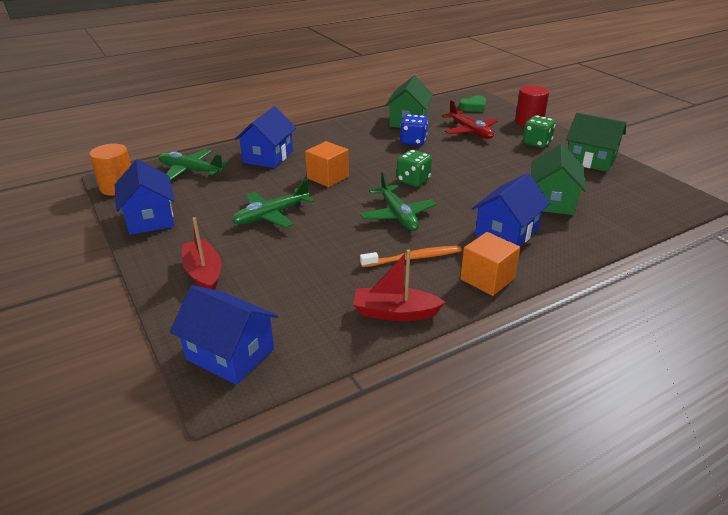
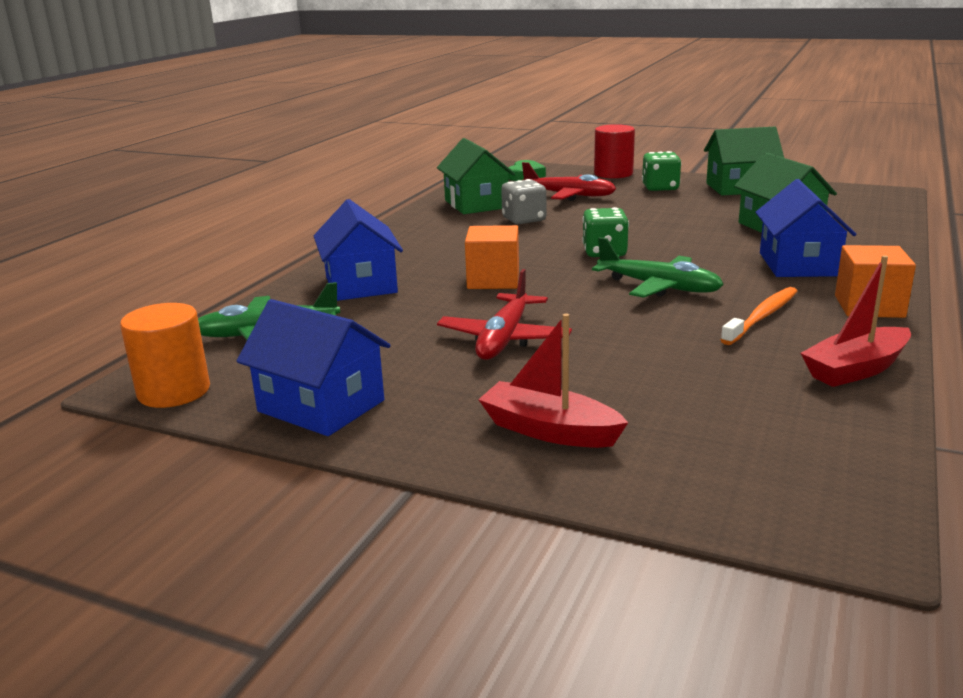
camera: 35 degrees left, 10 degrees down
blue house [170,285,278,385] -> none
green plane [232,179,314,228] -> red plane [437,269,572,360]
blue dice [400,114,428,146] -> grey dice [501,179,546,224]

